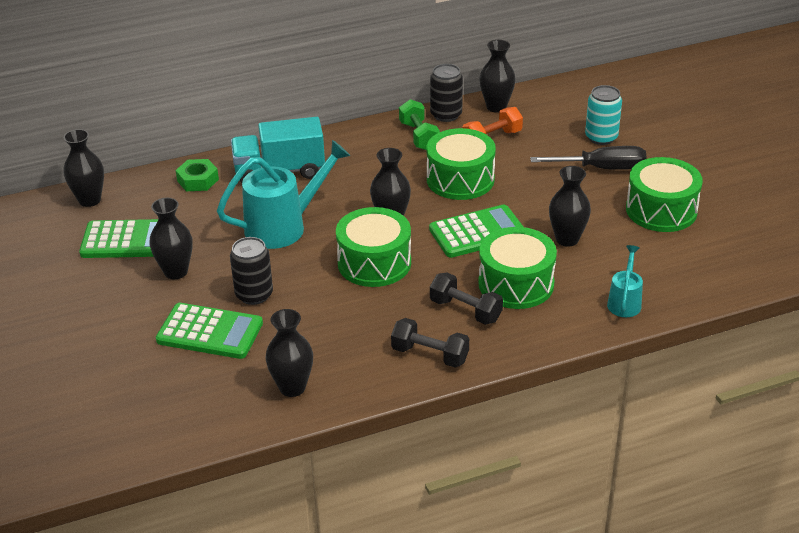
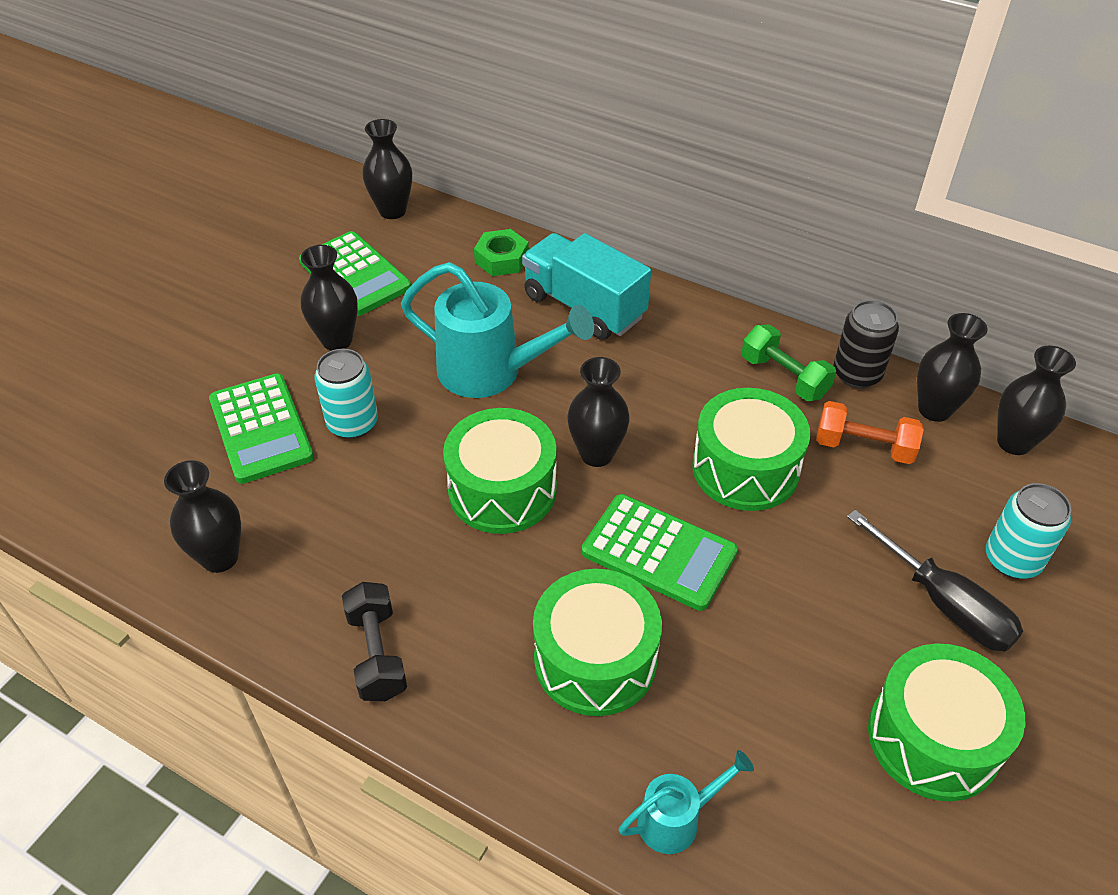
camera: 50 degrees right, 10 degrees up
black can [230,237,273,305] -> turquoise can [315,349,378,439]
green dumbbell [399,99,440,150] -> green dumbbell turned 75 degrees counterclockwise [742,324,836,401]
black dumbbell [430,273,503,325] -> none
black vase [549,166,591,247] -> black vase moved to [997,346,1076,455]

